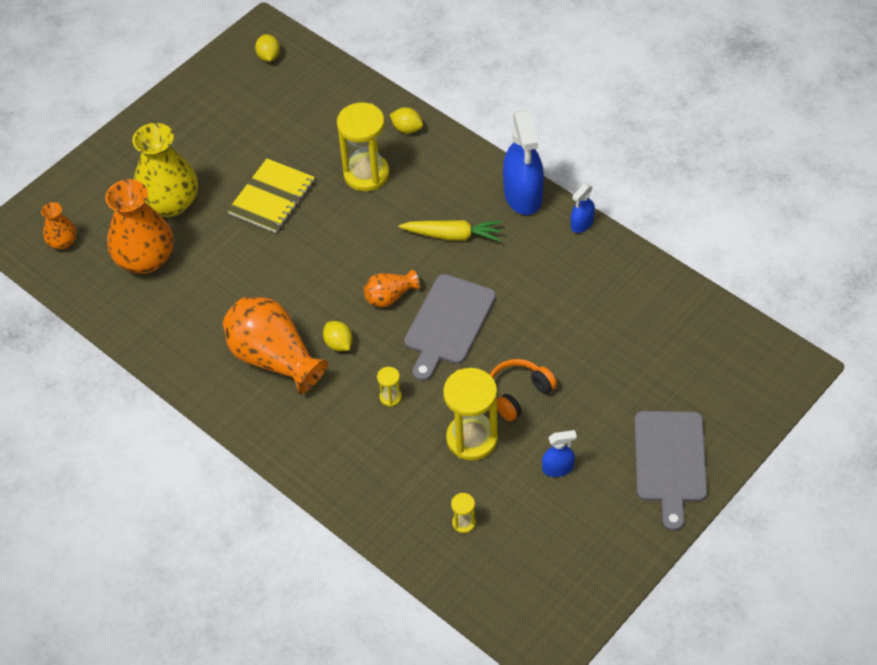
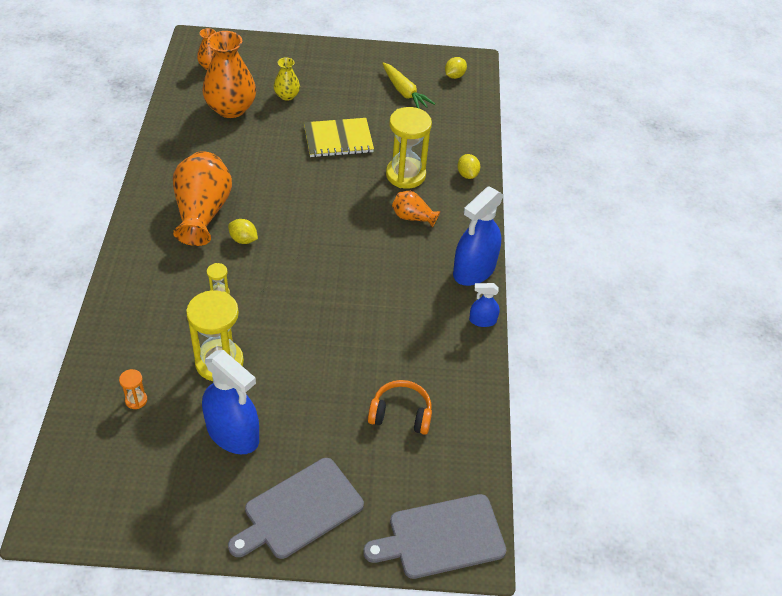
camera: 45 degrees right, 5 degrees down
yellow vase [132,123,198,217] -> yellow vase [273,57,300,101], size x0.51
yellow lemon [323,321,353,351] -> yellow lemon turned 75 degrees counterclockwise [228,219,258,244]
orange vase [364,270,420,307] -> orange vase moved to [392,191,440,228]
yellow carrot [399,220,502,242] -> yellow carrot moved to [382,62,435,109]
grey cutting board [404,274,496,381] -> grey cutting board moved to [363,494,507,579]
yellow hourglass [451,493,476,533] -> orange hourglass [119,369,147,409]
orange headphones [490,359,557,421] -> orange headphones moved to [368,380,432,435]
blue spray bottle [542,430,577,477] -> blue spray bottle [202,350,259,454], size x2.03

